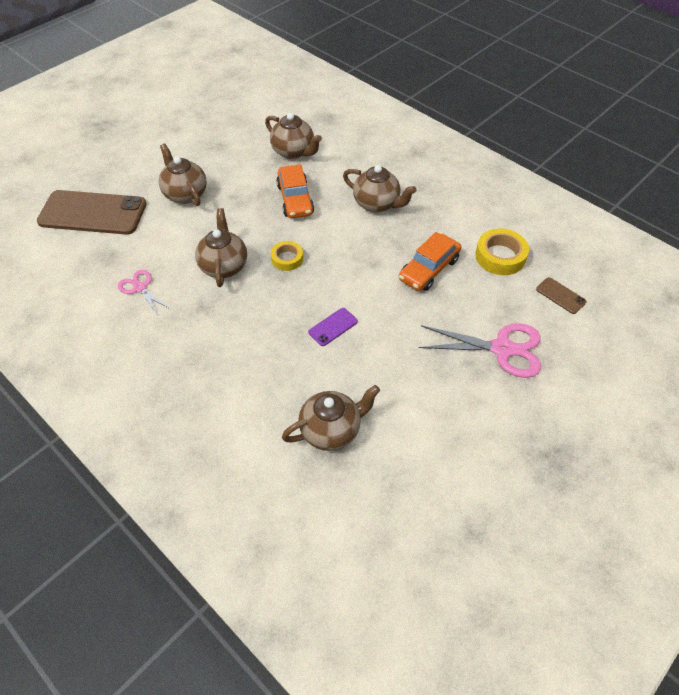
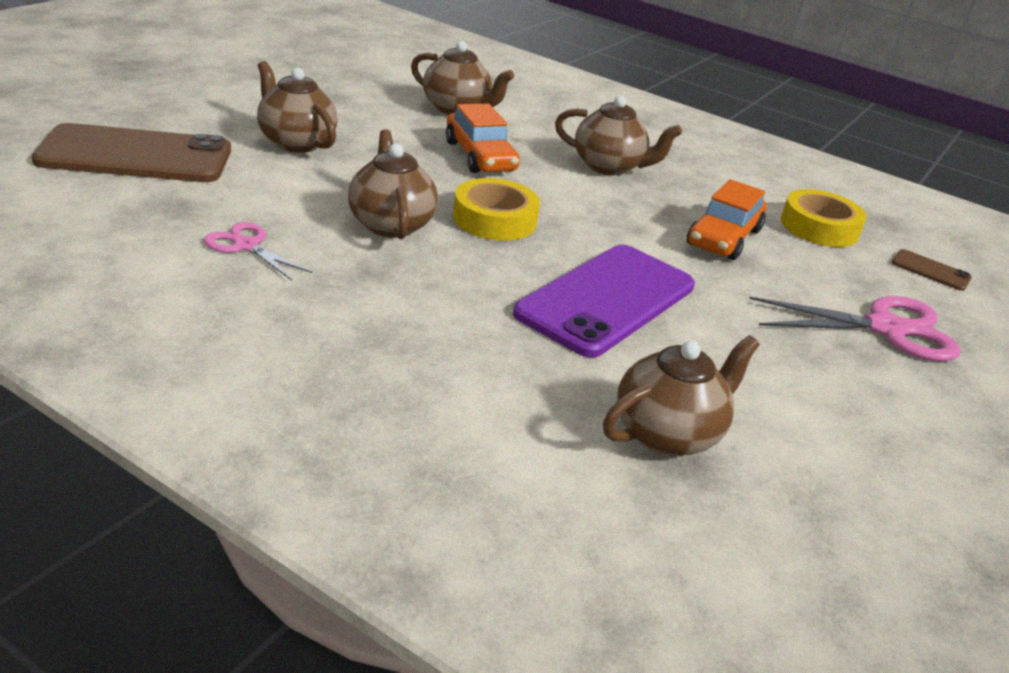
camera: 15 degrees left, 20 degrees down
yellow tape [271,241,303,271] -> yellow tape [453,178,540,241], size x1.56
purple phone [308,308,358,346] -> purple phone [513,245,695,358], size x2.36

